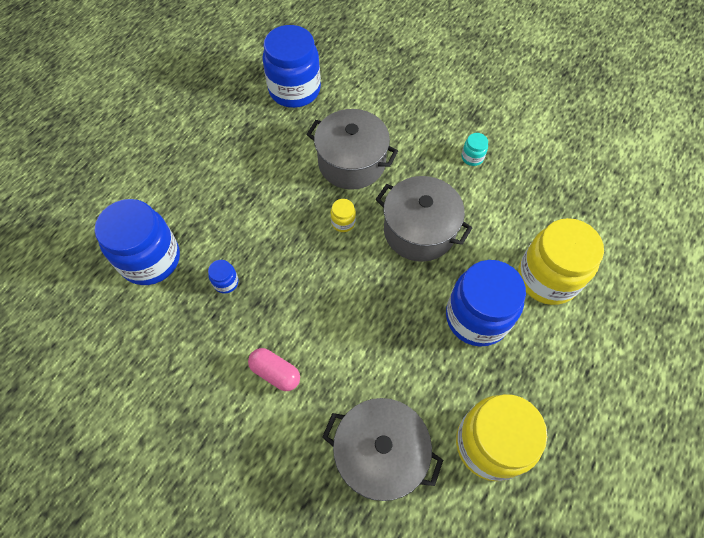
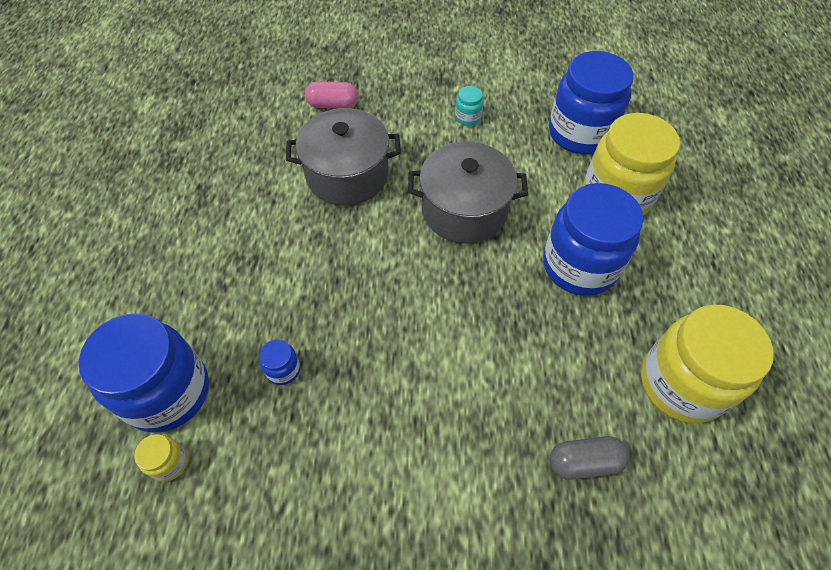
camera: 30 degrees left, 5 degrees down
pink capsule [248,348,300,391] -> pink capsule moved to [305,82,358,108]
blue jar [263,25,321,108] -> blue jar moved to [549,51,634,154]
grey pot [322,398,443,501] -> grey capsule [550,436,629,480]
yellow jar [330,199,356,232] -> yellow jar moved to [134,434,188,481]

